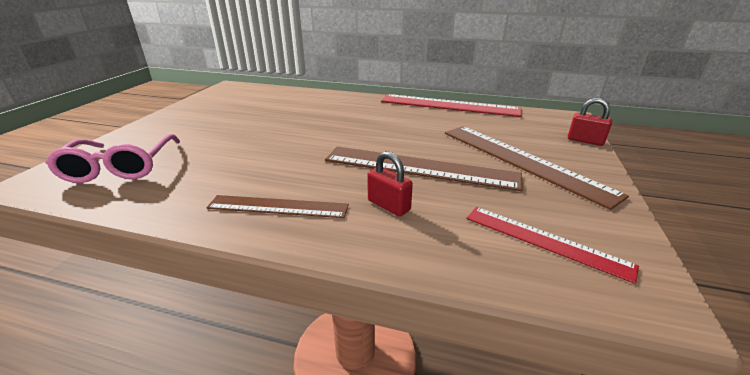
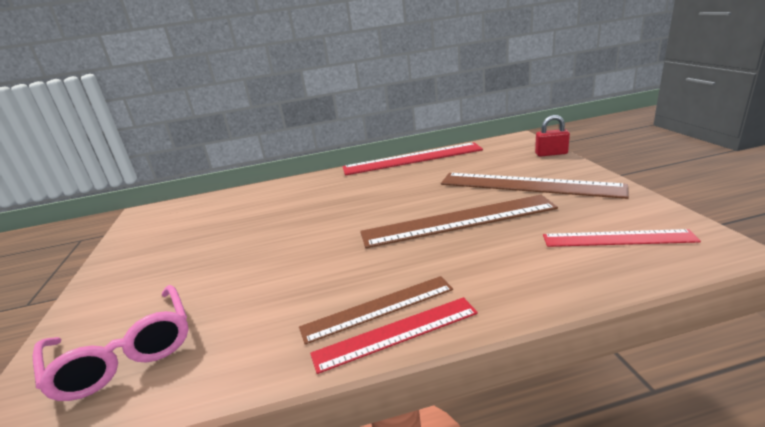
camera: 25 degrees left, 5 degrees down
red padlock [367,151,413,216] -> none
none -> red ruler [310,297,478,374]

